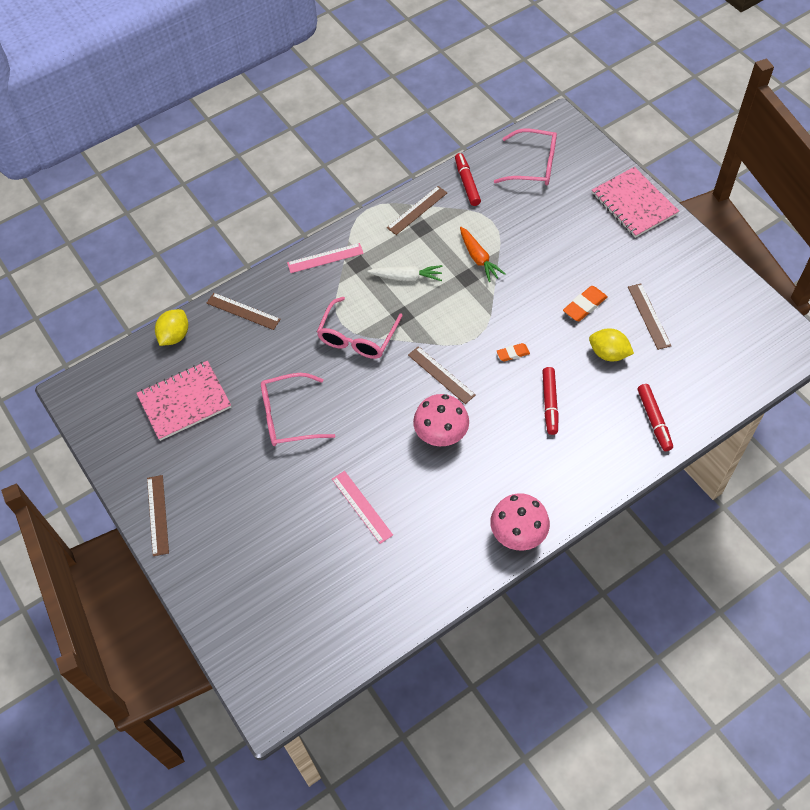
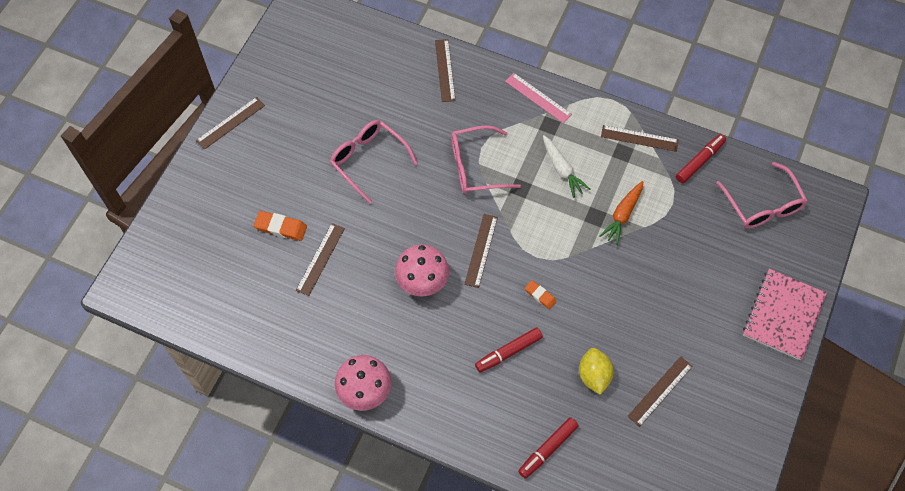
camera: 55 degrees right, 5 degrees up
pink notebook [136,361,231,441] -> none
yellow lemon [155,309,188,346] -> none
pink ruler [332,471,393,544] -> brown ruler [296,223,345,296]
orange eraser [563,286,608,321] -> orange eraser moved to [254,211,307,241]

